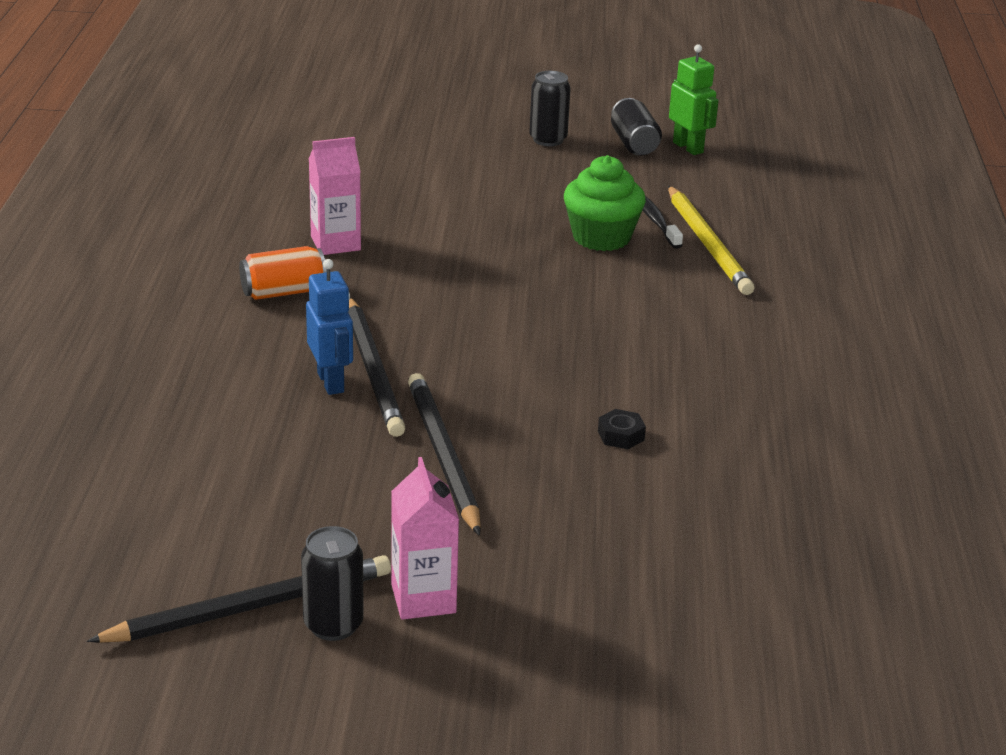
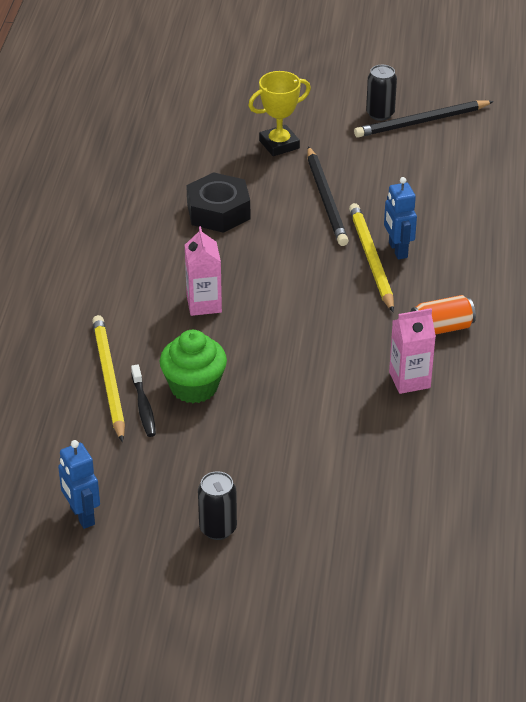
camera: 175 degrees left, 10 degrees up
black pencil [348,298,405,437] -> yellow pencil [349,203,394,312]
pink carton [391,457,459,620] -> pink carton moved to [185,226,222,316]
black nut [598,409,646,449] -> black nut [186,172,250,233], size x2.34
black can [611,98,662,156] -> none
green robot [669,44,719,155] -> blue robot [58,440,100,529]
none -> yellow trophy [248,71,311,156]

